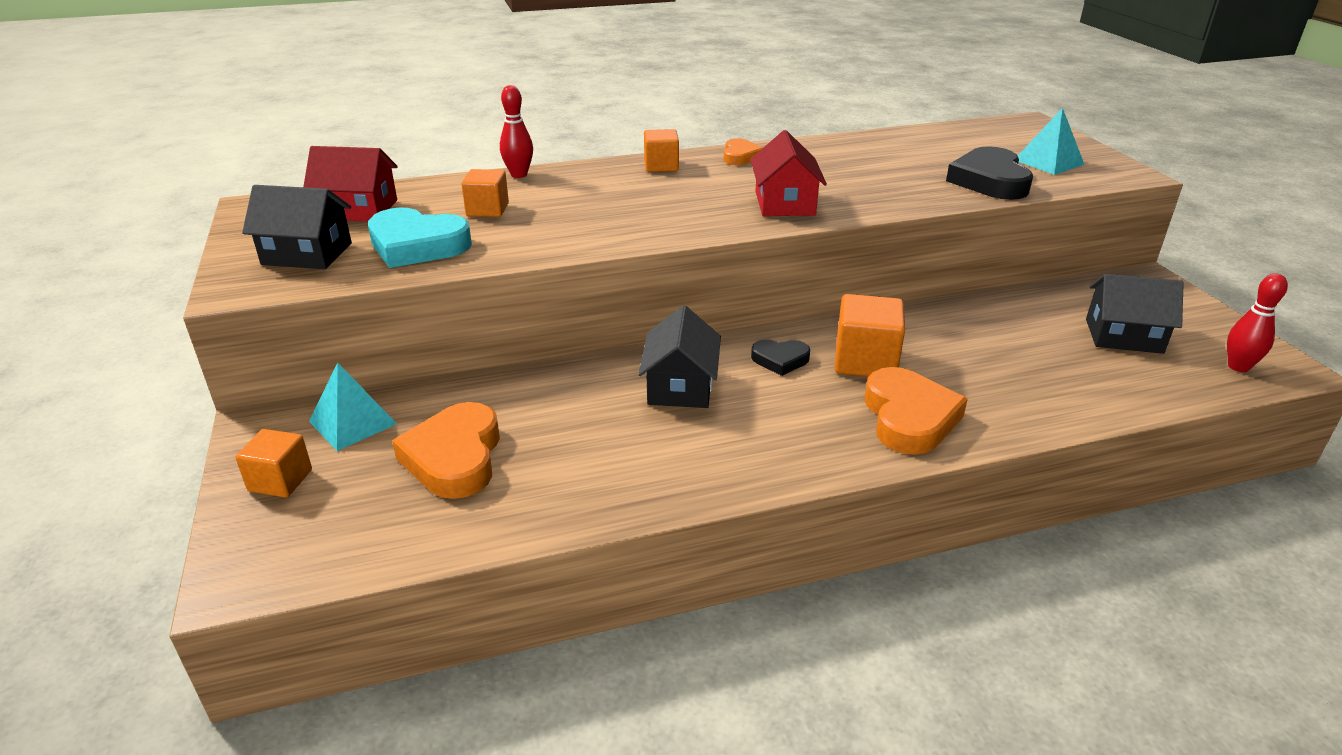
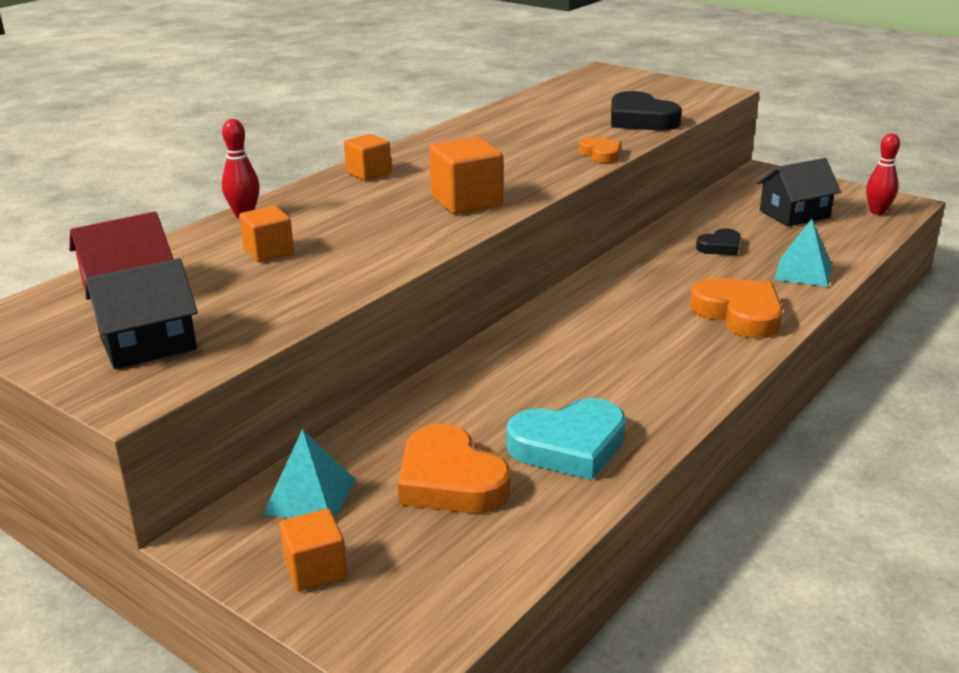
camera: 35 degrees left, 5 degrees down
turquoise heart [368,208,472,268] -> turquoise heart moved to [507,398,626,480]
black house [638,305,721,408] -> none
orange heart [724,138,763,165] -> orange heart moved to [579,137,622,163]
red house [750,130,827,216] -> none
black heart [751,339,810,376] -> black heart moved to [696,229,741,255]
orange cube [835,294,905,377] -> orange cube moved to [430,137,503,214]
turquoise pyramid [1018,108,1085,175] -> turquoise pyramid moved to [774,219,832,287]

